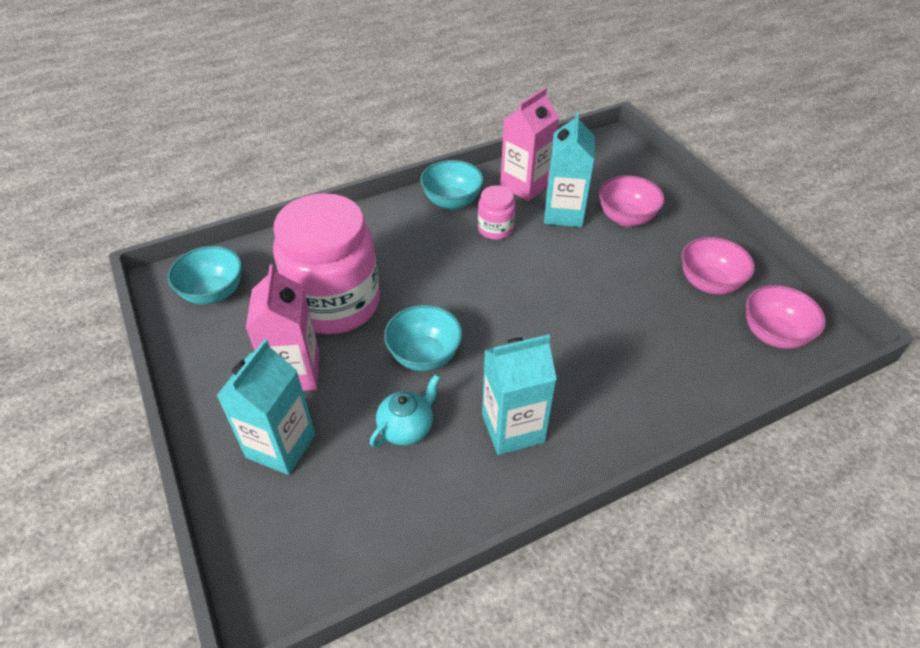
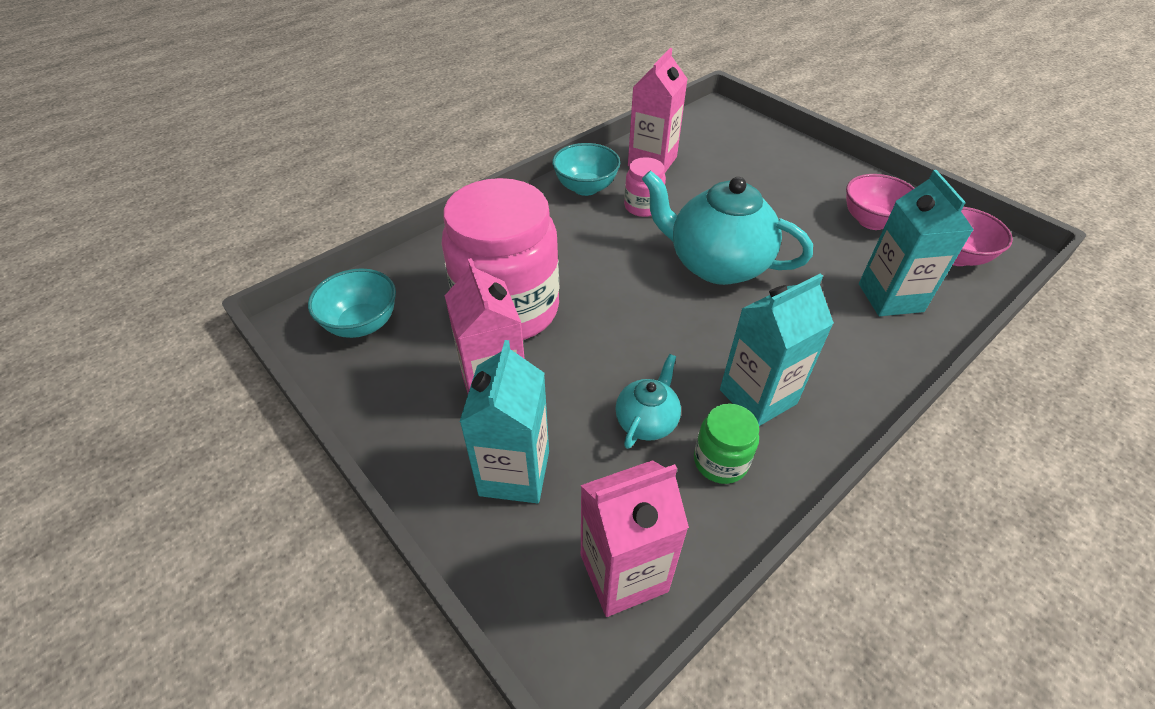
camera: 15 degrees left, 0 degrees up
turquoise bowl [384,305,462,371] -> none
turquoise carton [544,111,595,227] -> turquoise carton moved to [859,170,974,316]
pink bowl [599,175,665,226] -> none
none -> pink carton [581,460,689,617]
none -> turquoise teapot [642,170,813,285]
none -> green jar [694,404,759,484]

